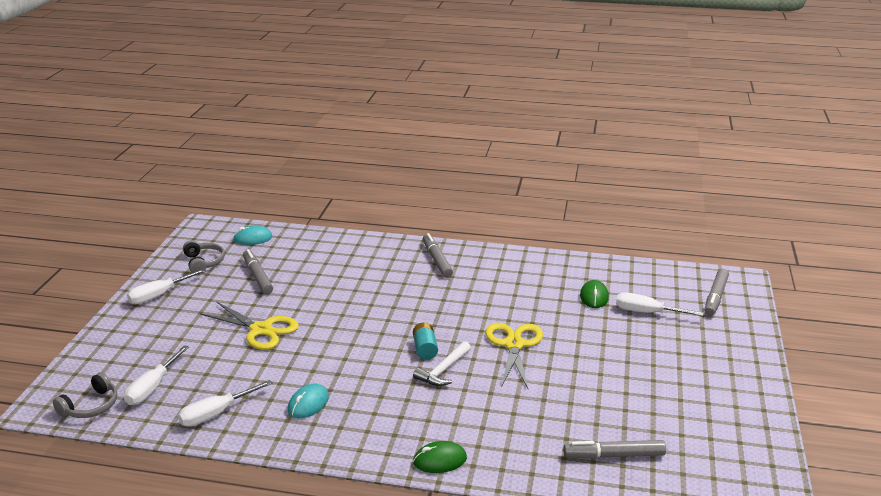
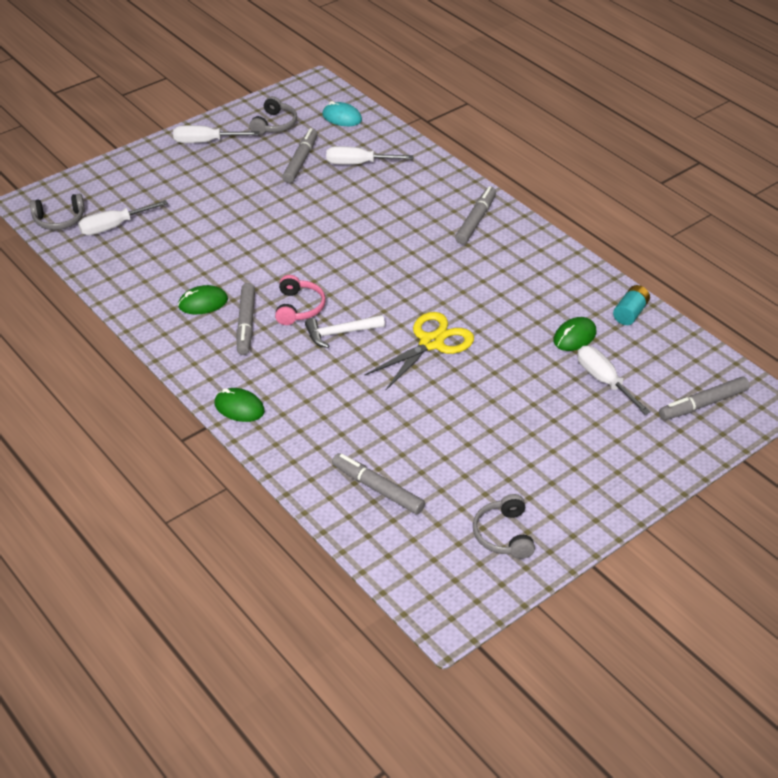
camera: 40 degrees right, 15 degrees up
white screwdriver [178,380,273,427] -> white screwdriver moved to [326,146,414,165]
yellow scissors [200,301,299,350] -> none
turquoise mouse [288,384,329,418] -> green mouse [178,285,228,314]
turquoise battery [413,323,438,360] -> turquoise battery moved to [613,285,650,325]
none -> grey marker [236,283,255,355]
none -> pink headphones [275,275,326,325]
none -> grey headphones [473,494,535,559]

